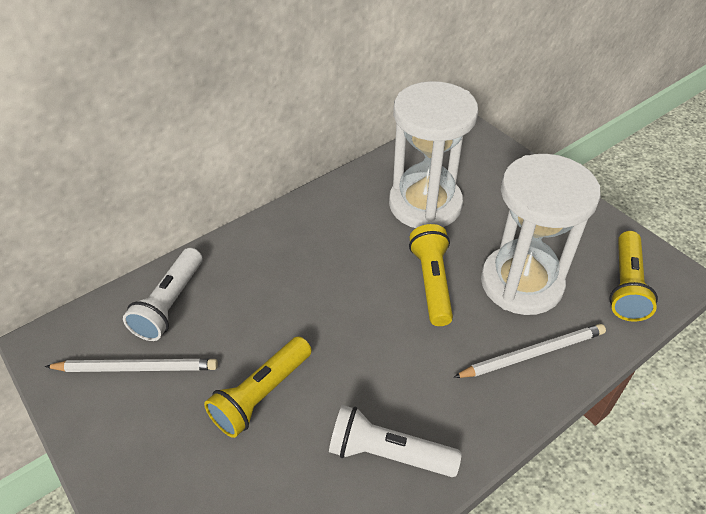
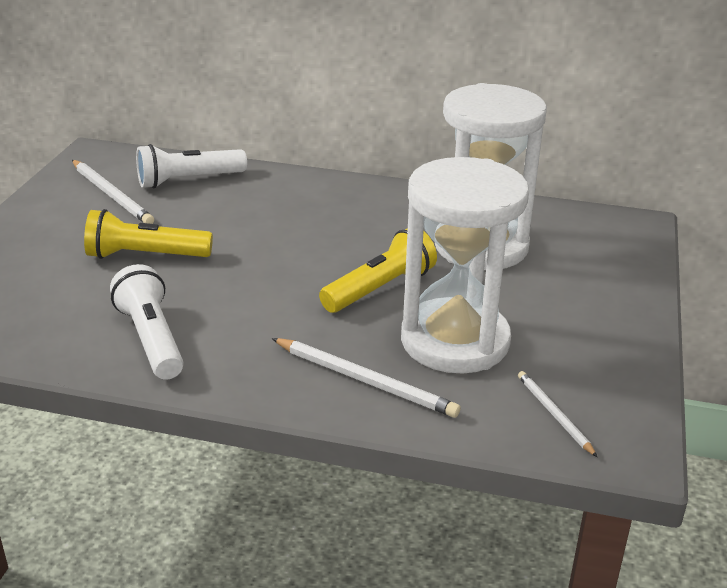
camera: 50 degrees right, 15 degrees down
yellow flashlight [609,231,658,322] -> white pencil [518,371,597,457]

